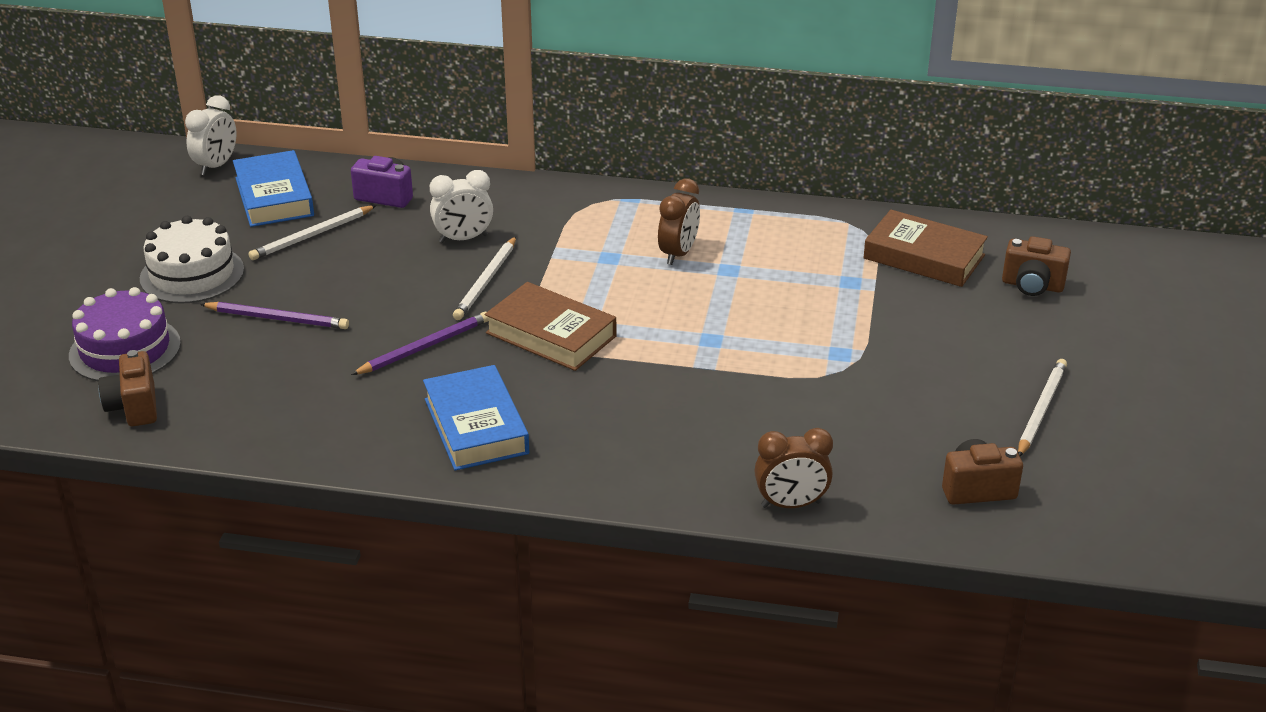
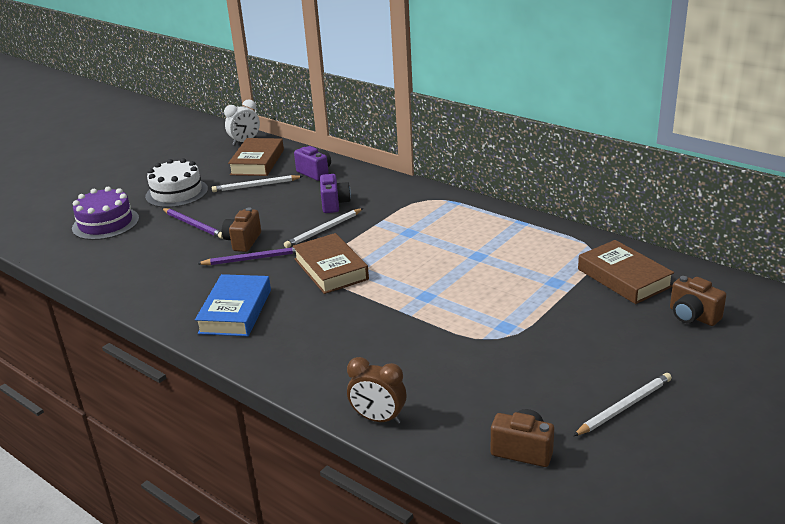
camera: 30 degrees right, 5 degrees down
brown camera [98,350,157,426] -> brown camera moved to [222,207,261,252]
blue book [233,150,314,227] -> brown book [228,138,284,176]
white clock [430,170,493,243] -> purple camera [320,174,351,213]
brown clock [658,179,700,265] -> none

